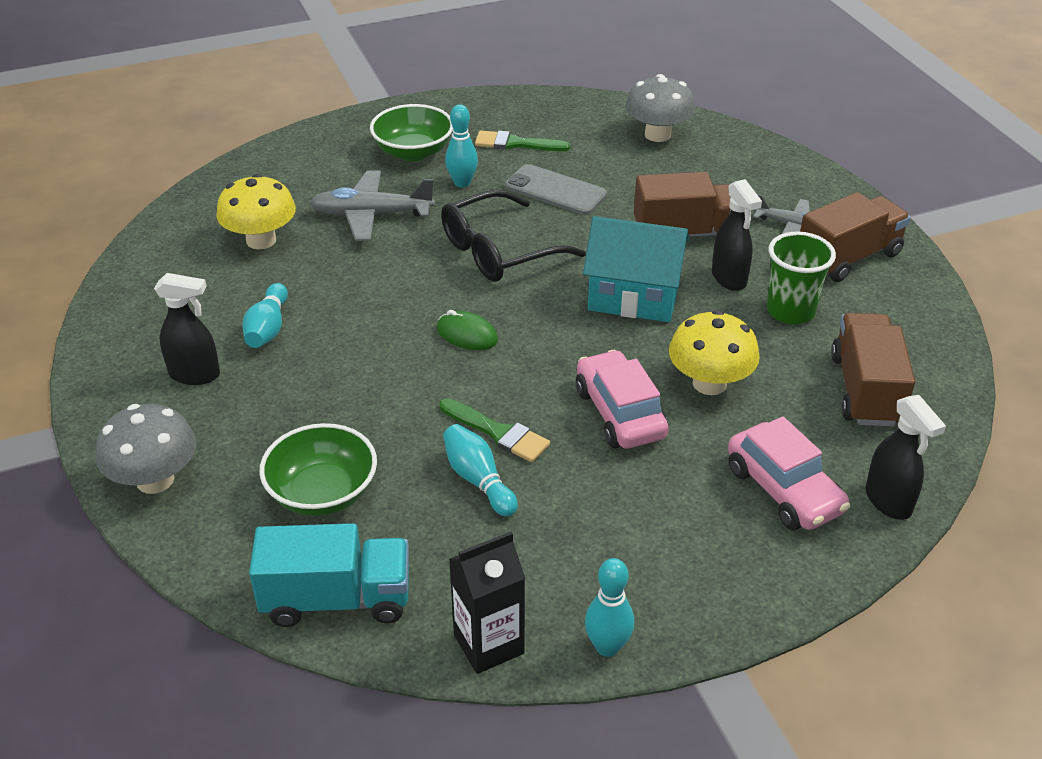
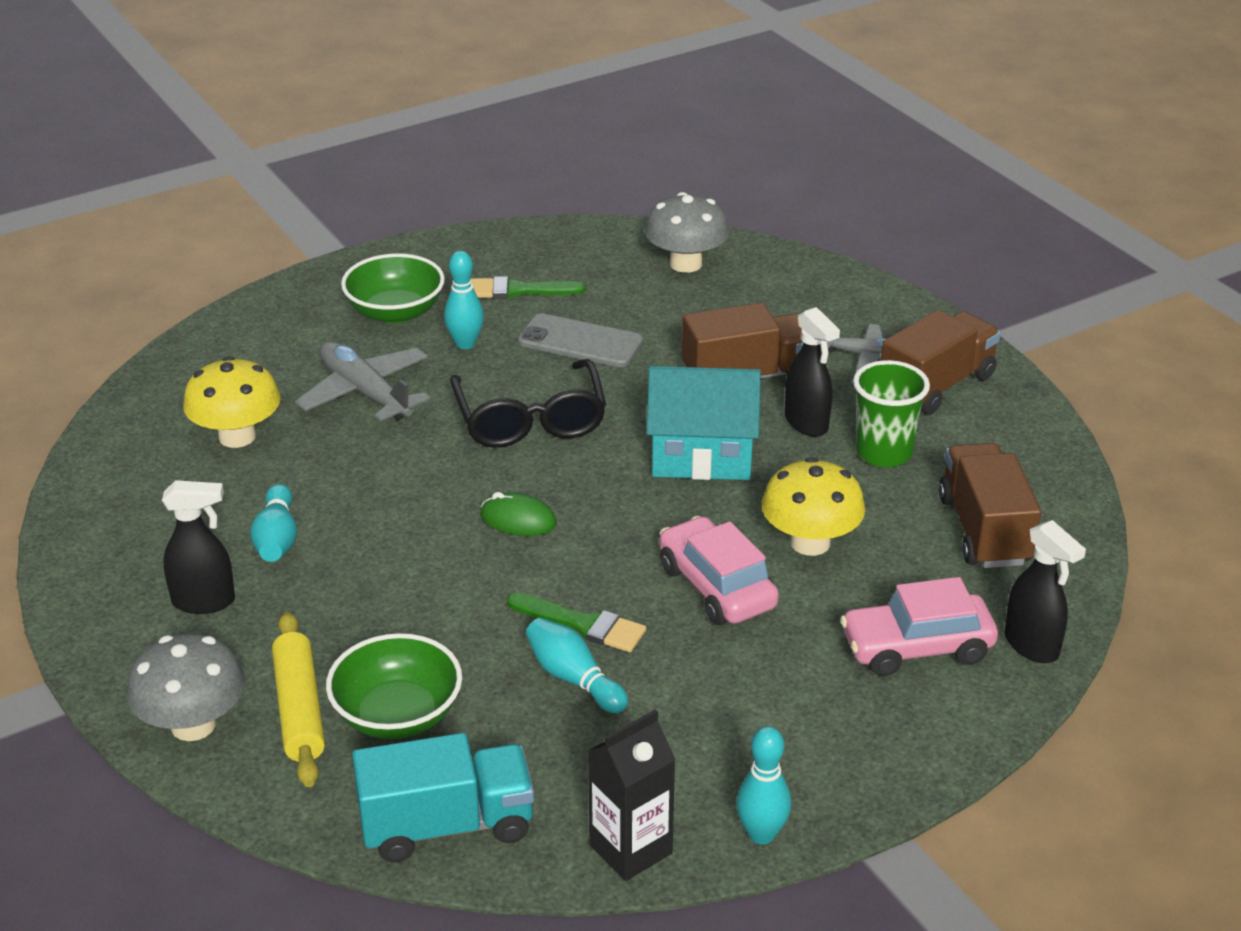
camera: 10 degrees left, 5 degrees down
grey plane [310,171,435,241] -> grey plane turned 60 degrees clockwise [295,341,430,422]
black glasses [441,190,586,282] -> black glasses turned 60 degrees counterclockwise [450,359,606,447]
pink car [728,416,850,530] -> pink car turned 120 degrees clockwise [840,577,998,676]
none -> yellow rolling pin [272,612,325,787]

